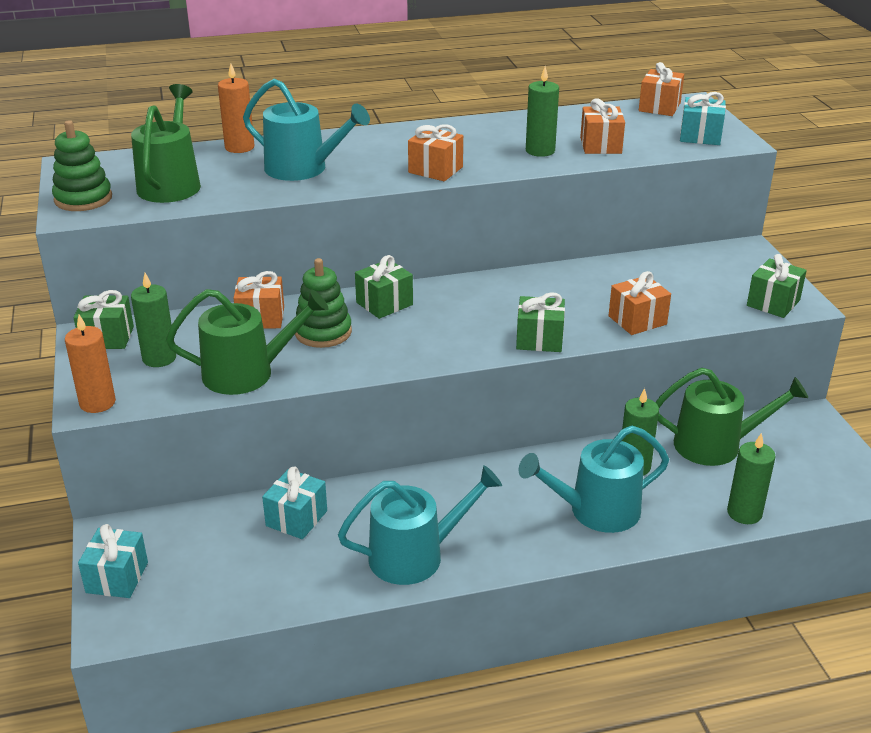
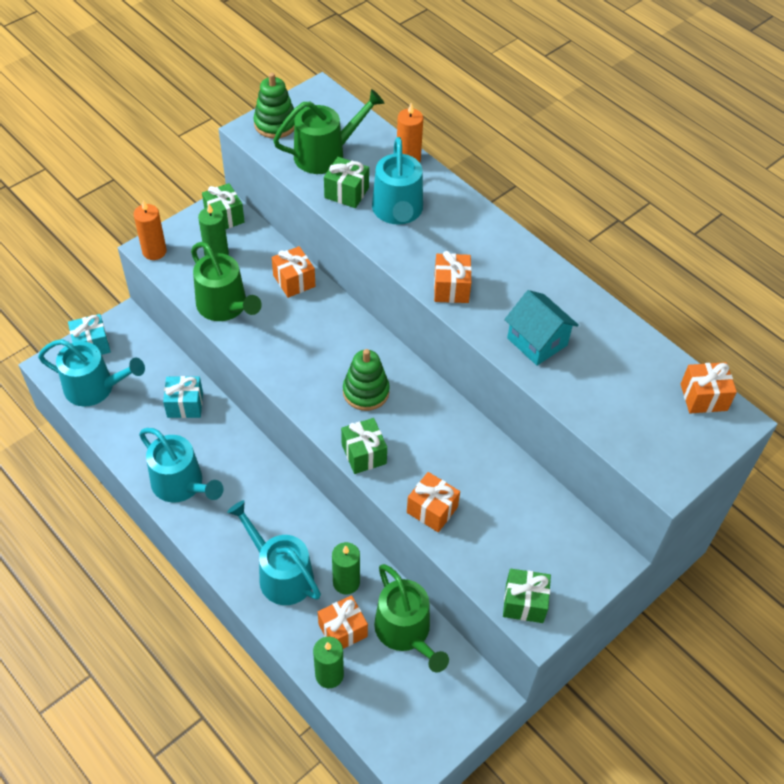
camera: 60 degrees right, 20 degrees up
green stacking toy [295,258,352,348] -> green stacking toy moved to [343,349,390,411]
green gift [355,255,413,319] -> green gift moved to [324,157,369,208]
green candle [526,67,559,157] -> turquoise house [504,290,579,366]
orange gift [580,98,625,154] -> orange gift moved to [318,595,368,649]
turquoise gift [680,92,726,145] -> none
none -> turquoise watering can [38,339,145,407]

